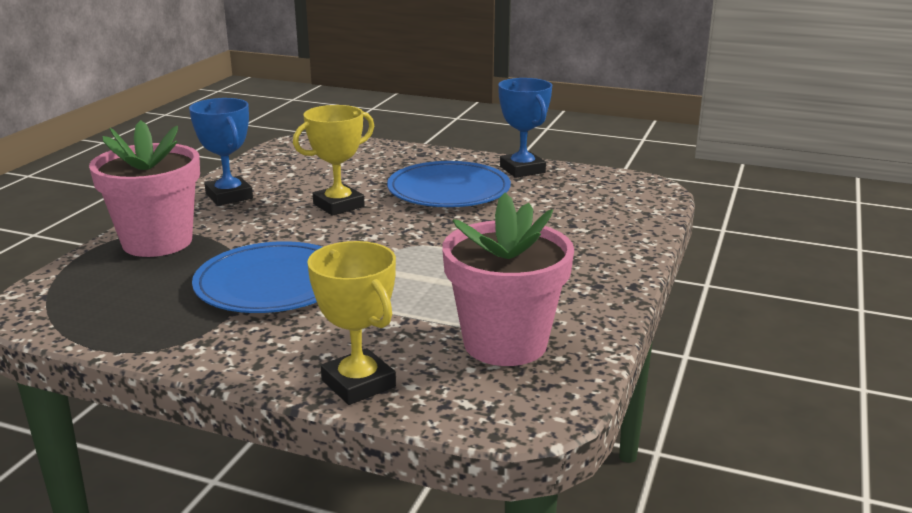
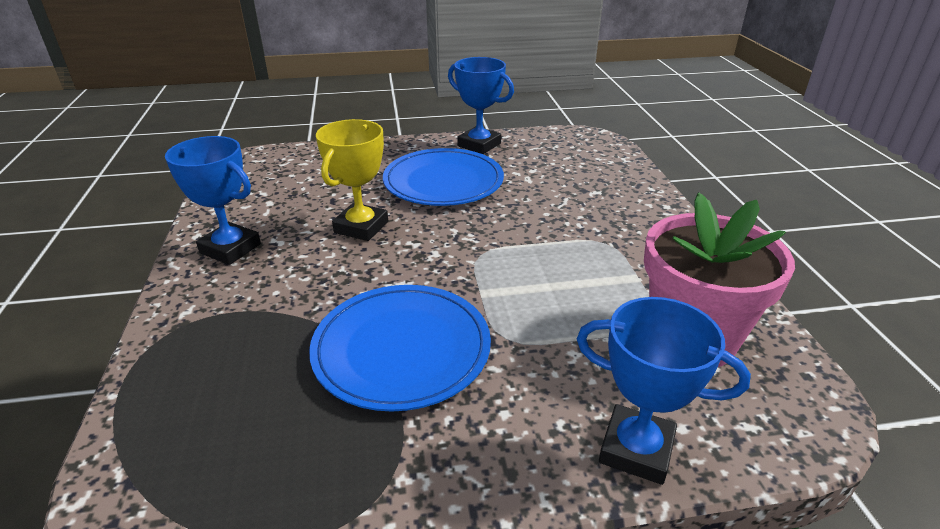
camera: 30 degrees left, 10 degrees up
pink flower pot [89,120,200,257] -> none
yellow trophy [307,241,396,405] -> blue trophy [577,297,751,485]

